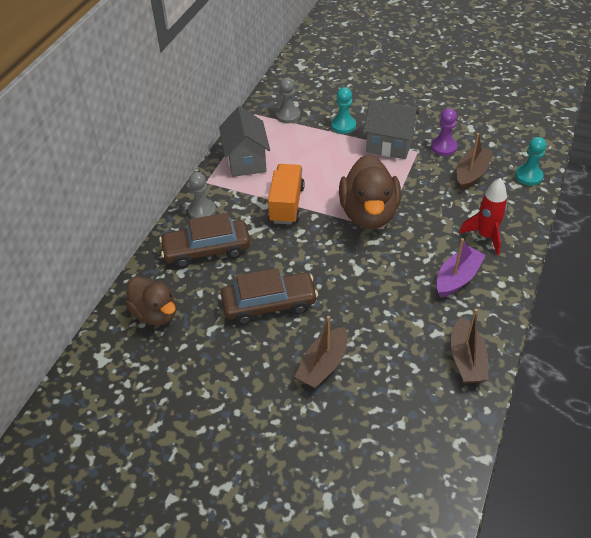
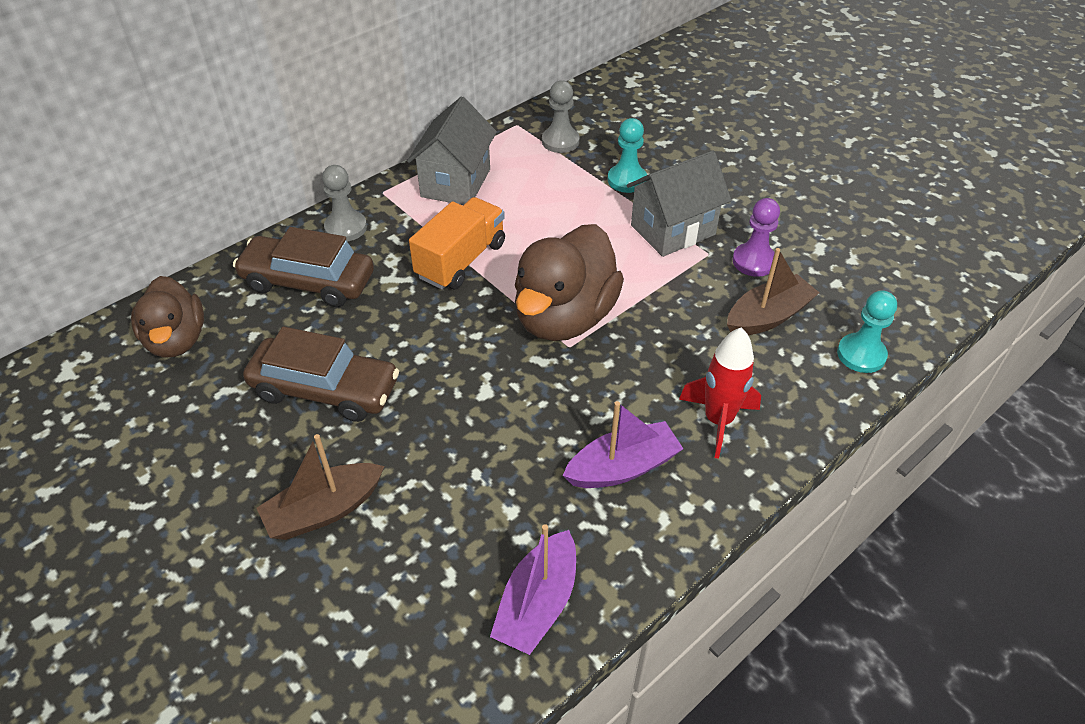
camera: 25 degrees right, 0 degrees up
grey house [364,100,419,159] -> grey house turned 75 degrees counterclockwise [626,150,731,257]
brown boat [450,309,488,383] -> purple boat [490,524,576,655]

